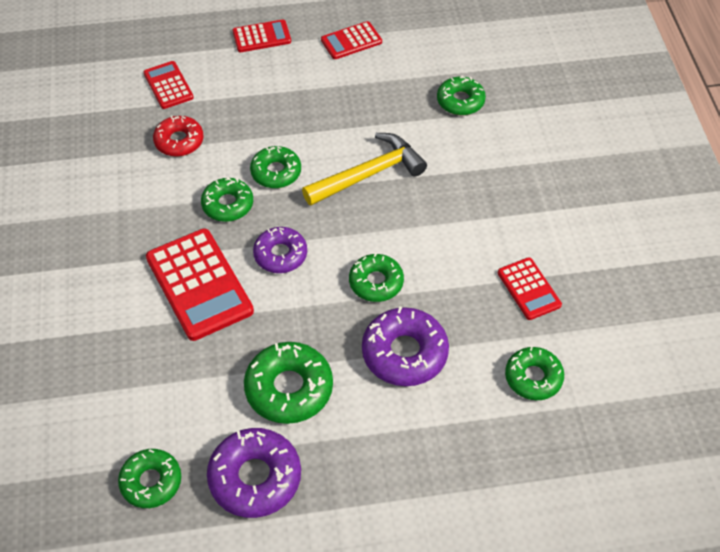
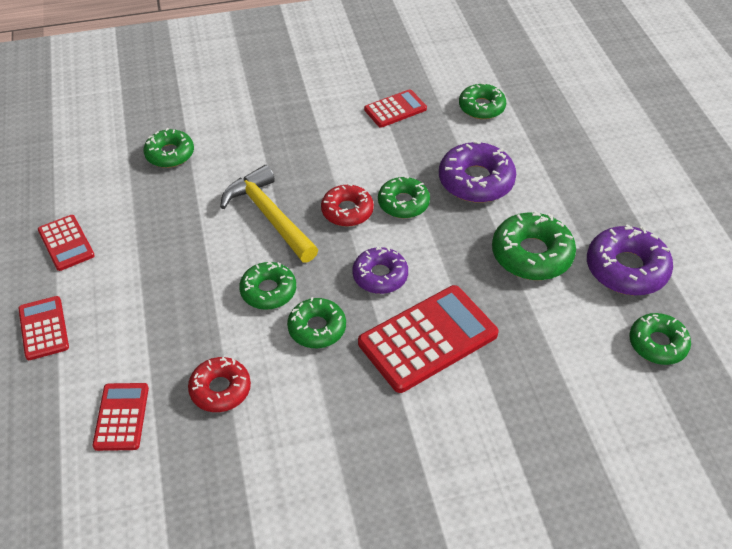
camera: 95 degrees left, 5 degrees down
red calculator [144,61,194,109] -> red calculator turned 120 degrees clockwise [92,383,149,451]
none -> red donut [321,183,374,227]

